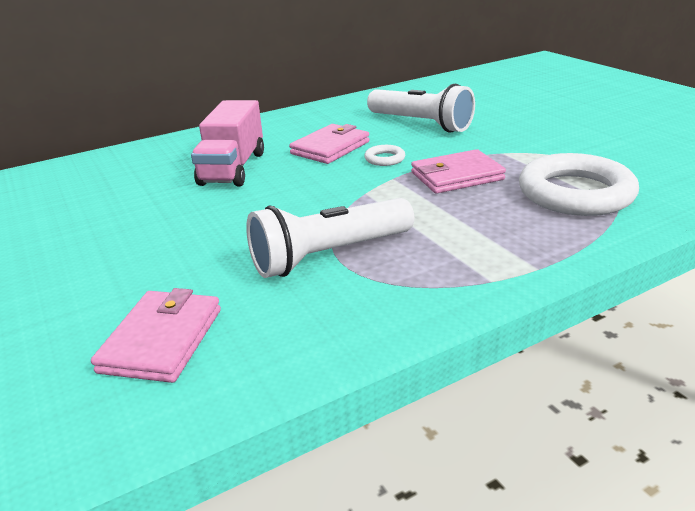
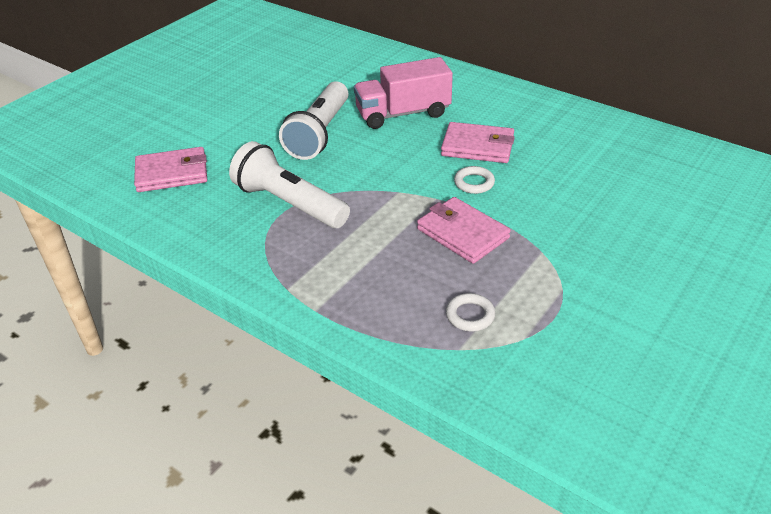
camera: 65 degrees right, 10 degrees up
white flashlight [367,84,475,133] -> white flashlight moved to [279,81,349,160]
white ring [519,153,639,216] -> white ring [446,293,495,331], size x0.42

